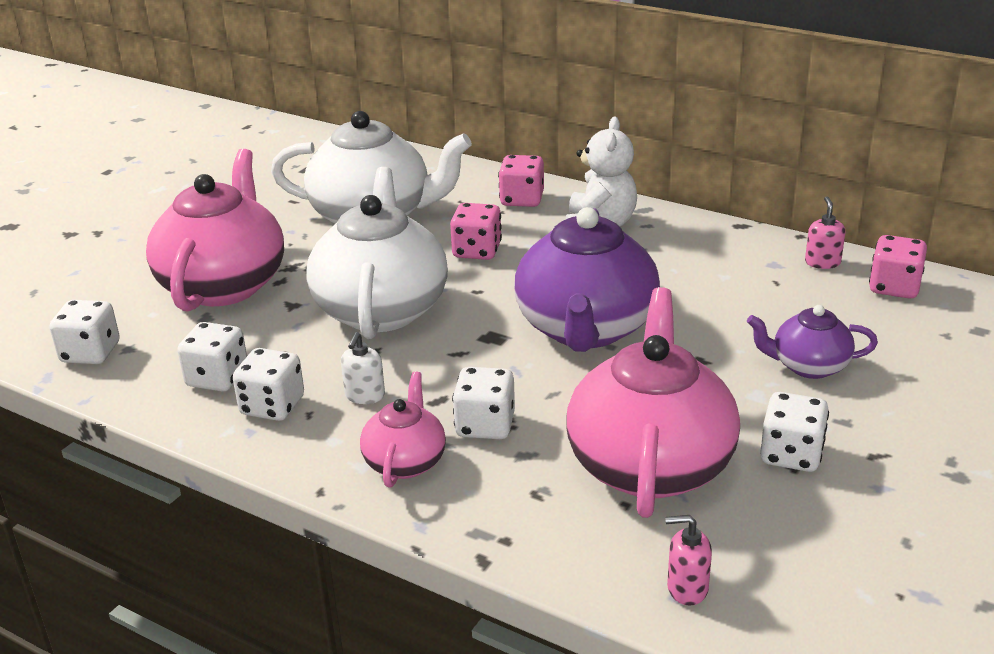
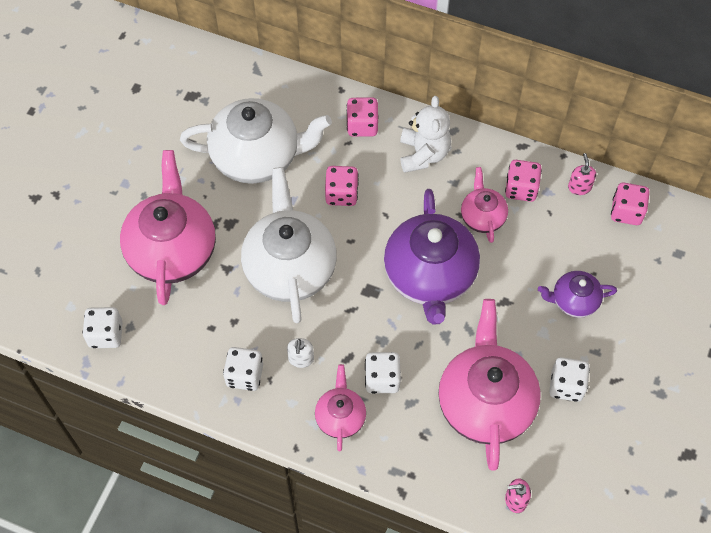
camera: 10 degrees left, 30 degrees up
white dice [177,322,247,392] -> none
none -> pink teapot [461,167,508,243]
none -> pink dice [505,160,542,202]

